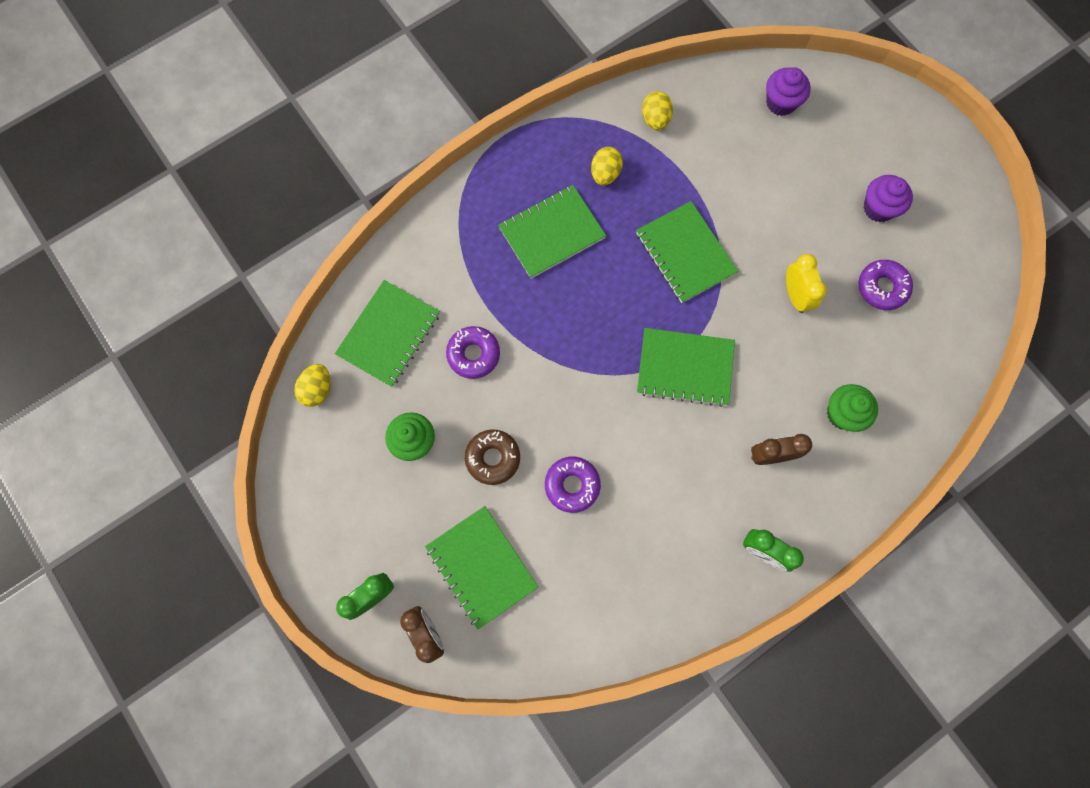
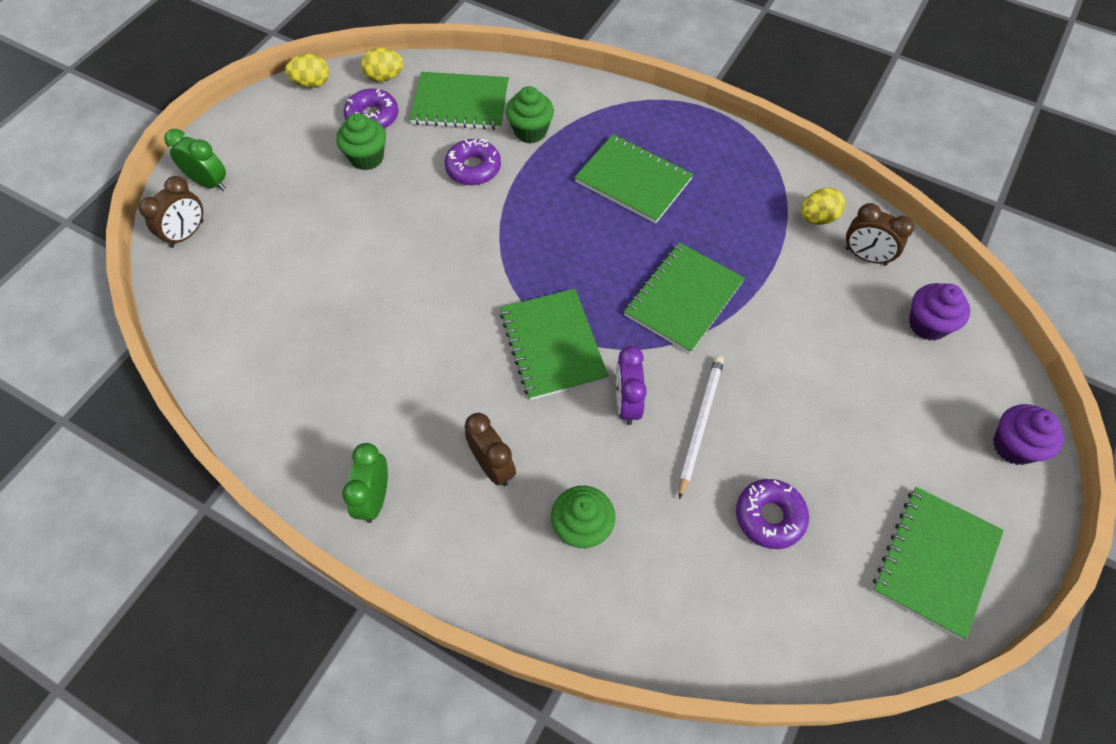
camera: 65 degrees right, 15 degrees down
green notebook [425,506,538,630] -> green notebook moved to [873,487,1004,640]
brown donut [465,429,520,485] -> none
purple donut [545,457,601,513] -> purple donut moved to [344,89,399,129]
yellow egg [591,147,623,186] -> yellow egg moved to [285,54,329,88]
yellow clock [786,254,827,313] -> white pencil [679,356,724,500]
purple cupcake [864,175,913,222] -> purple cupcake moved to [993,404,1064,465]
none -> green cupcake [506,86,554,143]
none -> purple clock [616,346,647,425]
none -> brown clock [845,203,914,266]

